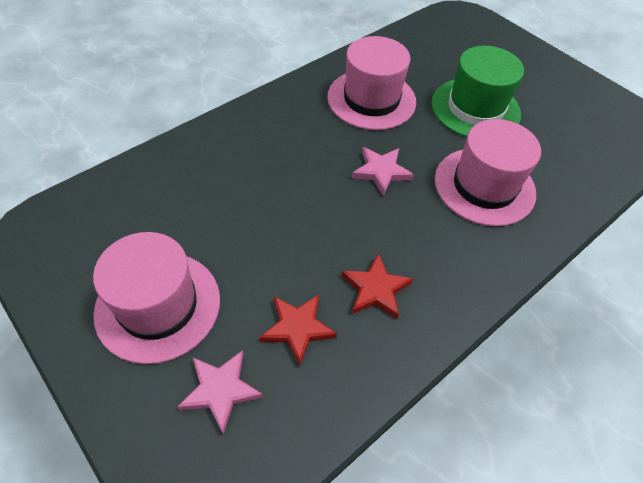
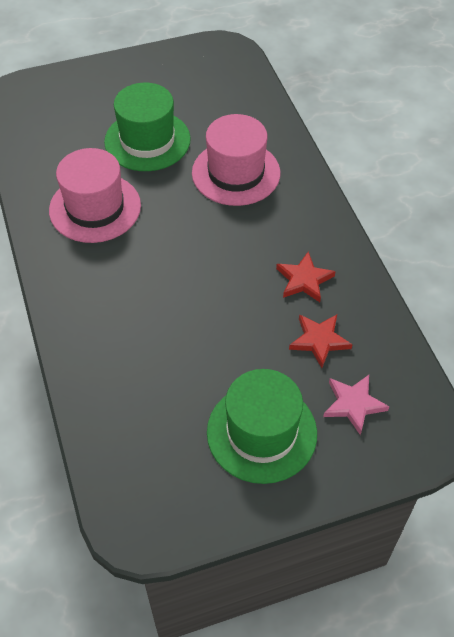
camera: 65 degrees left, 0 degrees up
pink hat [93,232,220,364] -> green hat [207,369,317,484]
pink star [352,147,414,196] -> none

